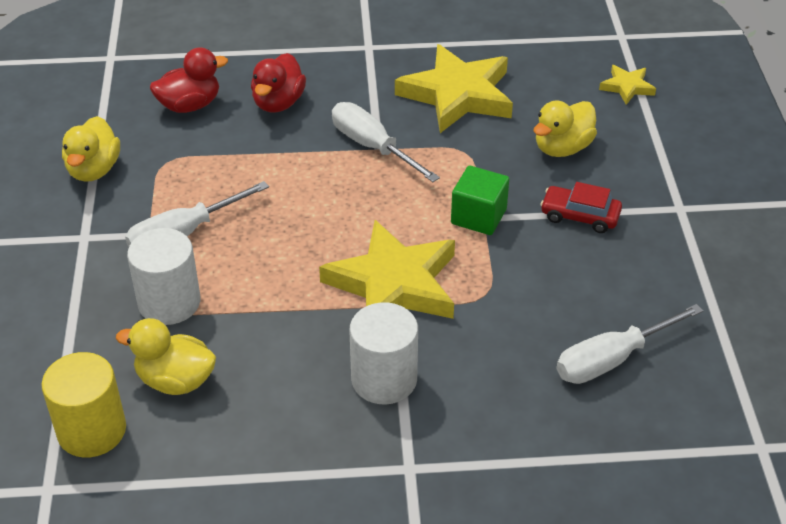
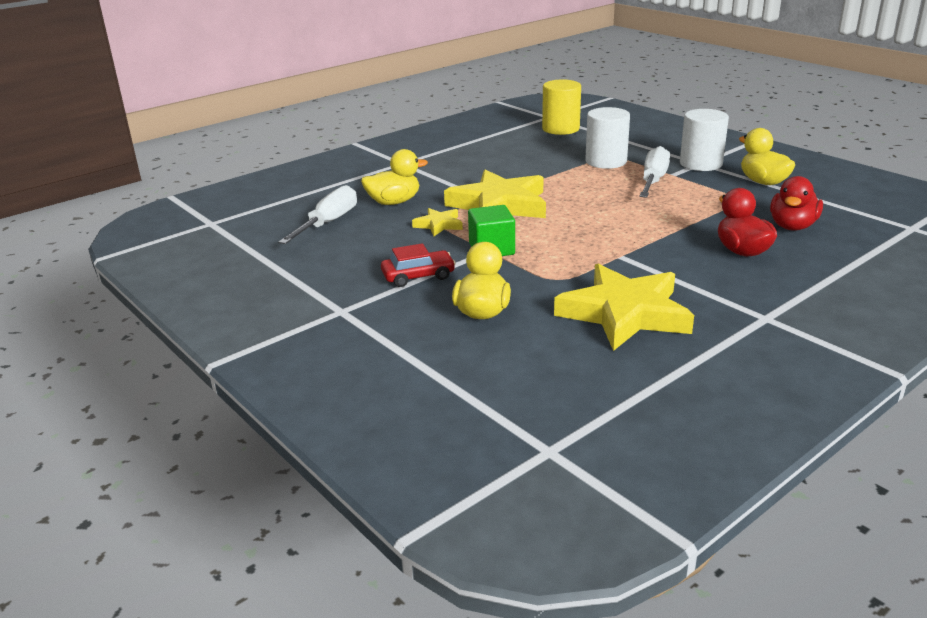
camera: 145 degrees right, 15 degrees down
yellow duck [116,318,216,395] -> yellow duck moved to [361,149,428,205]
white screwdriver [332,102,440,182] -> none
white cylinder [349,302,418,404] -> white cylinder moved to [680,109,729,171]
yellow star [599,65,656,105] -> yellow star moved to [412,208,463,236]

